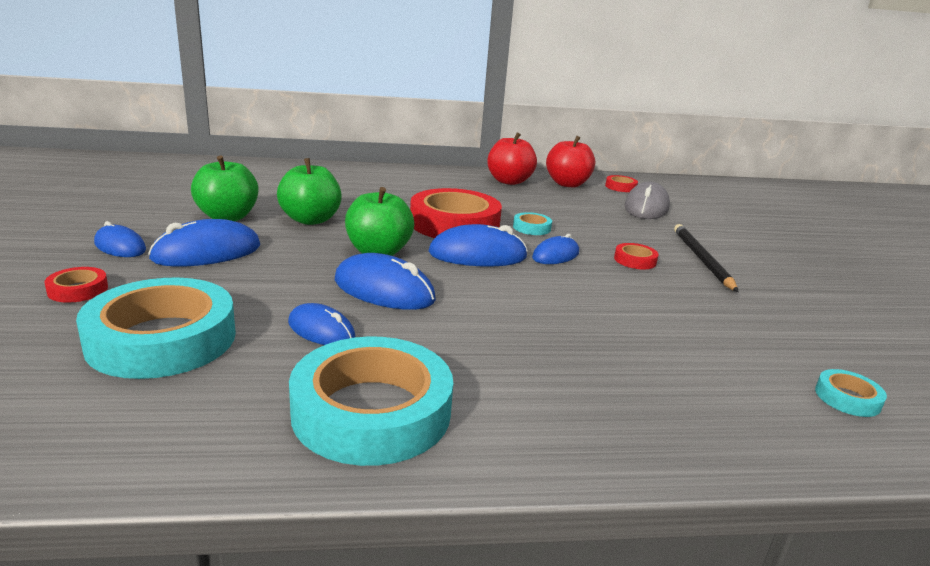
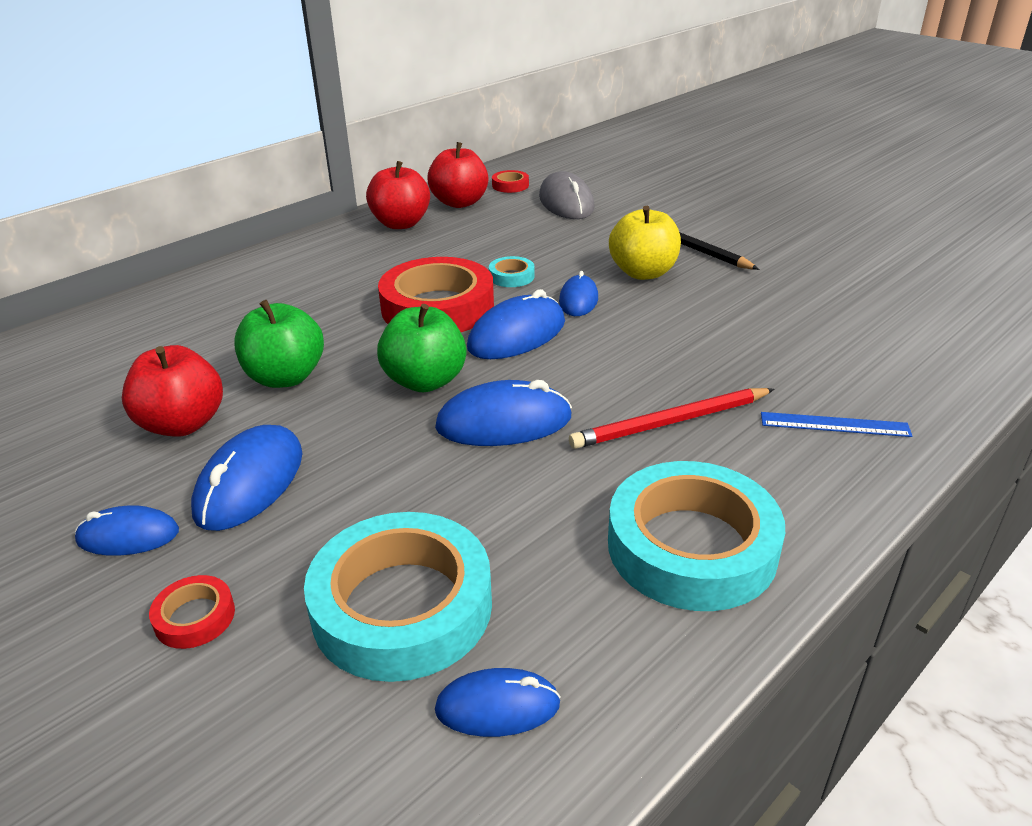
camera: 35 degrees left, 10 degrees up
green apple [191,156,258,221] -> red apple [122,345,223,437]
blue mouse [288,303,355,345] -> blue mouse moved to [435,668,561,737]
red tape [614,243,659,269] -> yellow apple [609,206,681,280]
turquoise tape [815,369,887,417] -> none
none -> red pencil [569,388,775,449]
none -> blue ruler [761,412,912,437]

